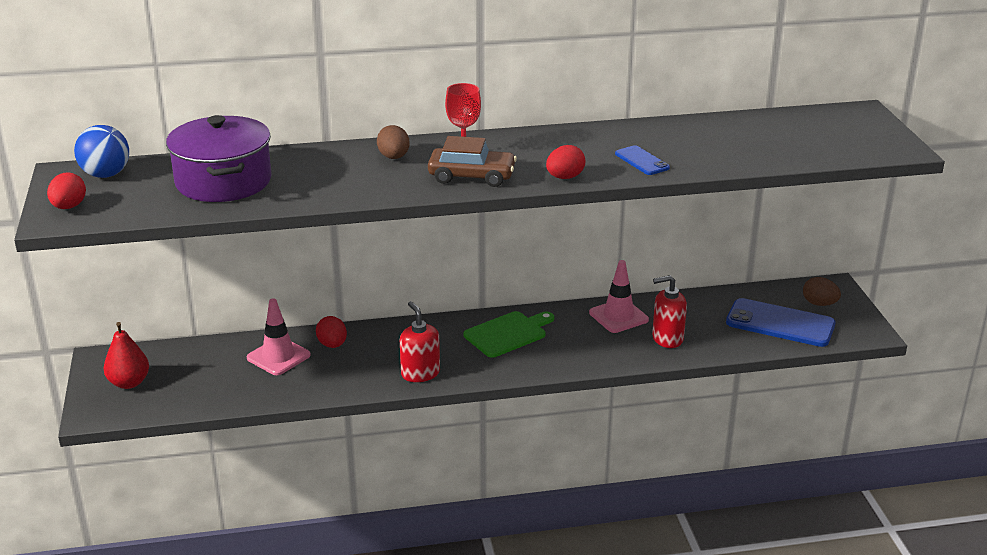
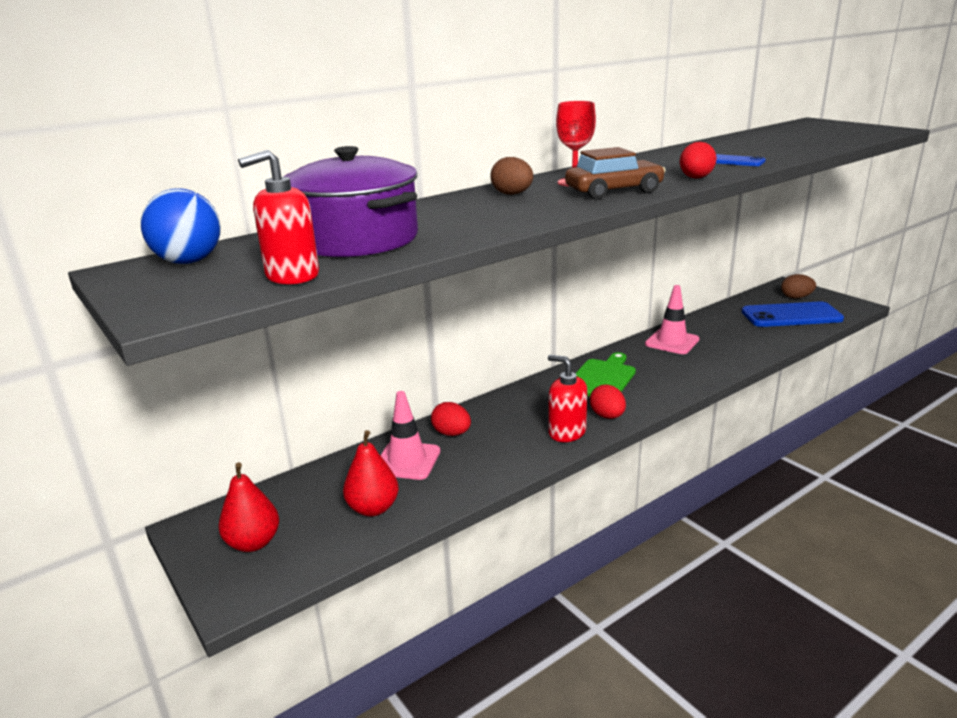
camera: 25 degrees left, 5 degrees down
red egg [47,172,86,209] -> red egg moved to [590,384,626,419]
red soap dispenser [652,275,687,348] -> red soap dispenser moved to [238,150,319,284]
none -> red pear [343,430,399,517]

